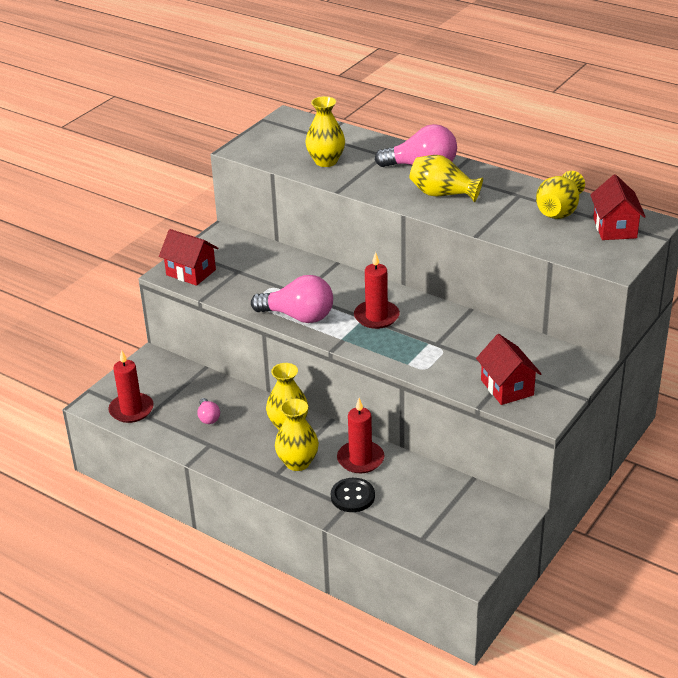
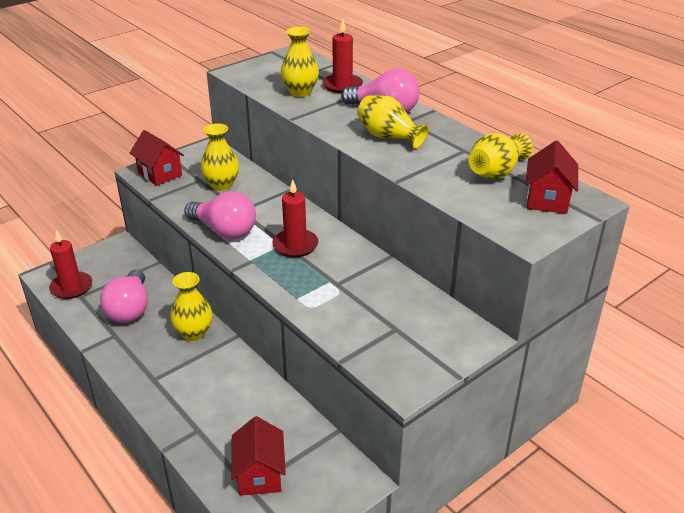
camera: 15 degrees right, 0 degrees up
pink light bulb [197,398,220,424] -> pink light bulb [100,269,148,323], size x2.09
yellow vase [275,399,319,471] -> yellow vase moved to [201,123,239,191]
black button [331,478,375,512] -> none
red candle [337,398,384,473] -> red candle moved to [322,19,363,93]
red house [476,334,542,405] -> red house moved to [231,416,286,496]

